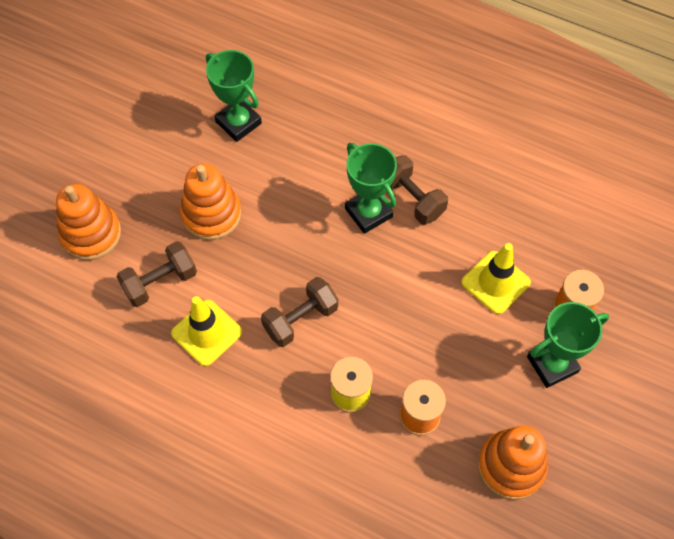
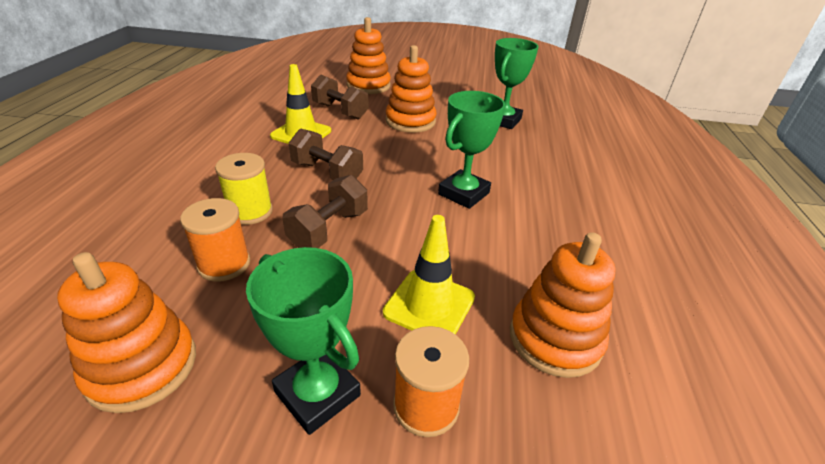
camera: 70 degrees right, 25 degrees down
brown dumbbell [390,155,448,224] -> brown dumbbell moved to [282,175,368,248]
none -> orange stacking toy [510,232,616,378]

